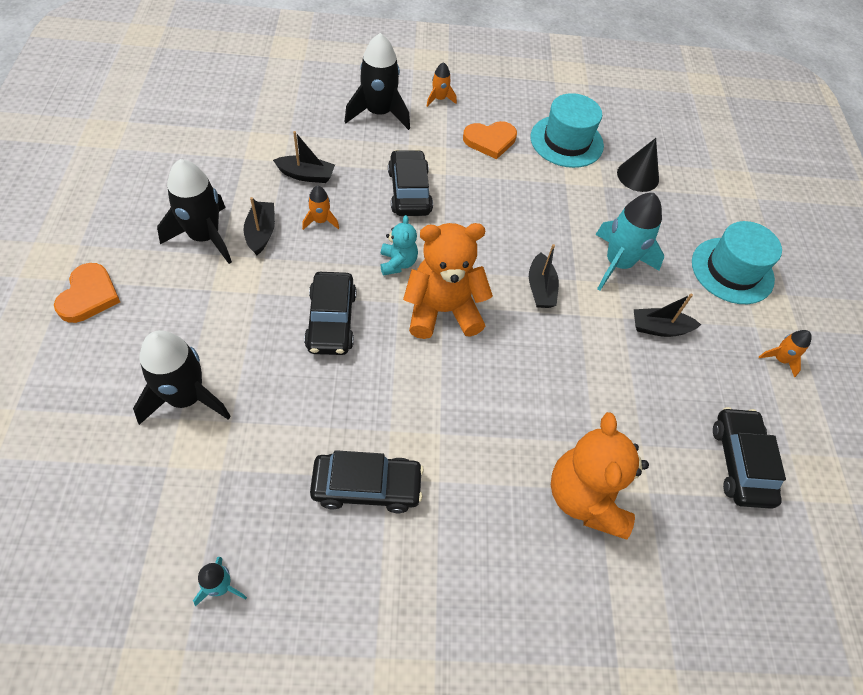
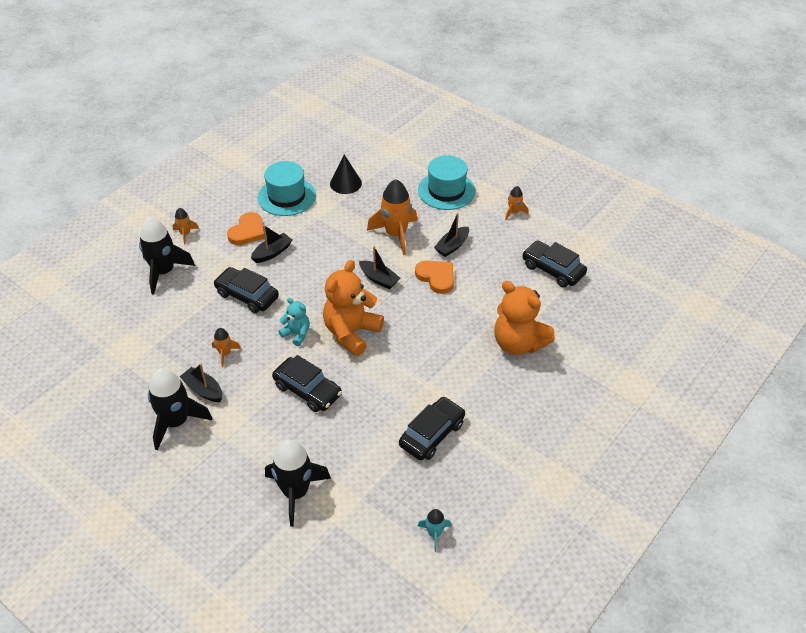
camera: 45 degrees left, 10 degrees down
orange heart [54,263,120,323] -> orange heart moved to [415,260,454,294]
black boat [273,131,335,183] -> black boat moved to [251,225,292,263]
turquoise rocket [595,193,664,290] -> orange rocket [367,179,417,255]

